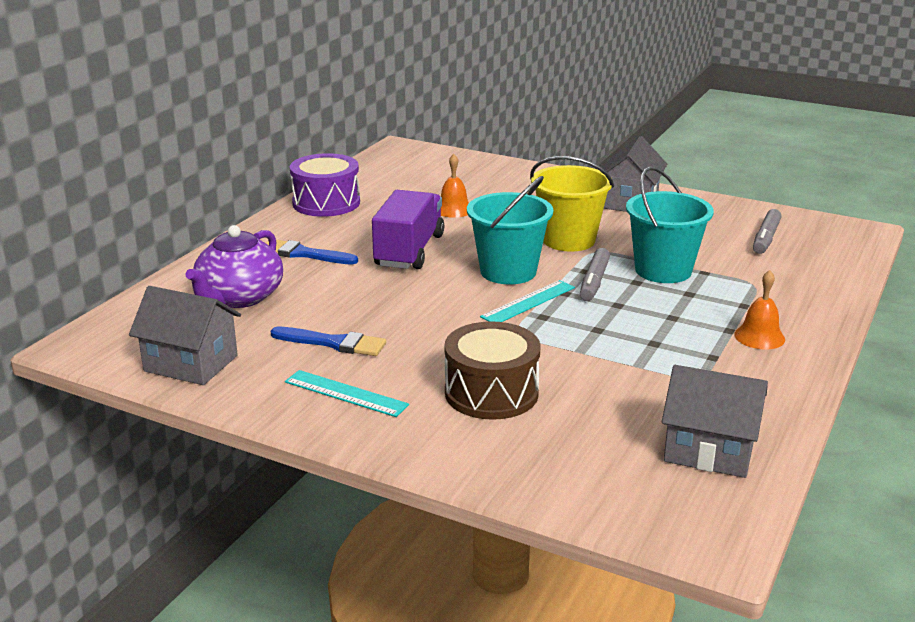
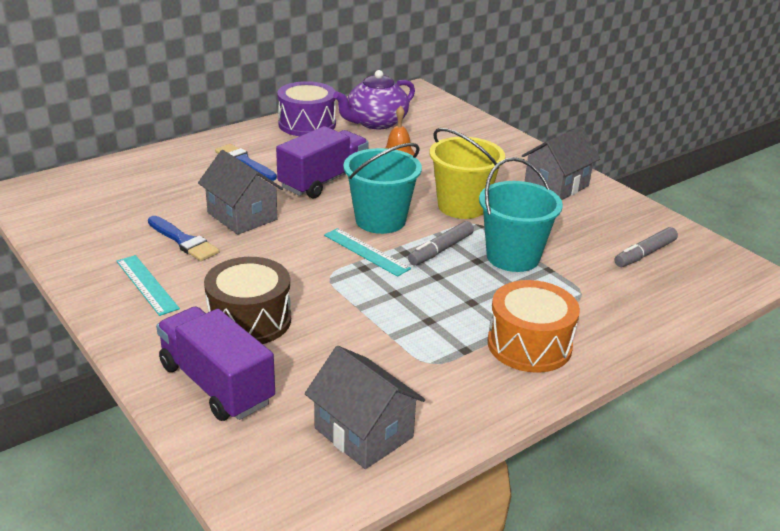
camera: 25 degrees right, 5 degrees up
grey house [129,286,241,385] -> grey house moved to [198,150,283,235]
purple teapot [186,225,283,308] -> purple teapot moved to [333,70,415,129]
turquoise ruler [480,280,575,322] -> turquoise ruler turned 60 degrees clockwise [324,228,411,277]
orange bell [734,270,785,349] -> orange drum [488,280,580,373]
none -> purple truck [156,306,275,421]

